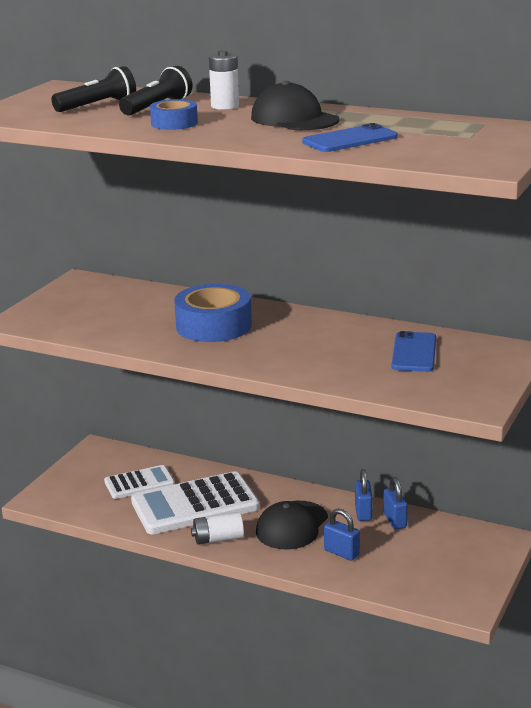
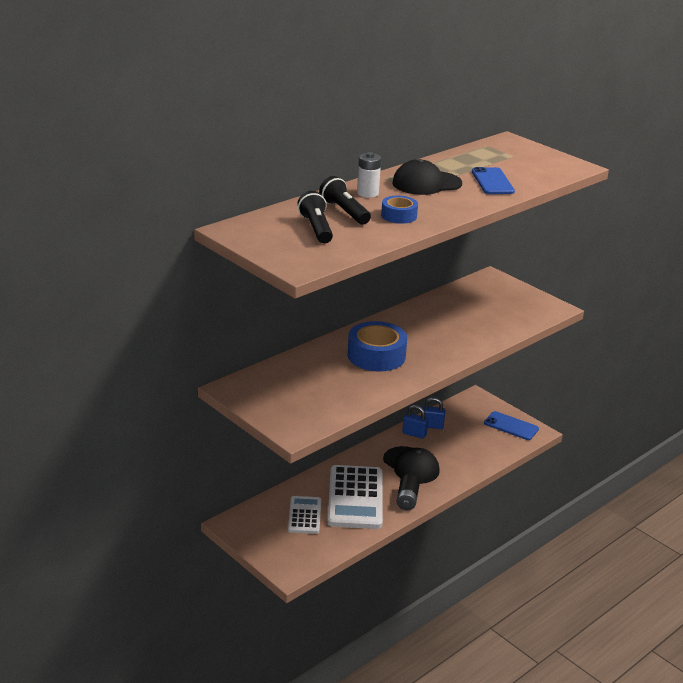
camera: 70 degrees left, 5 degrees up
white battery [191,512,244,545] -> black battery [397,474,420,510]
blue padlock [324,509,360,561] -> none
blue phone [391,331,436,372] -> blue phone moved to [484,411,539,440]

